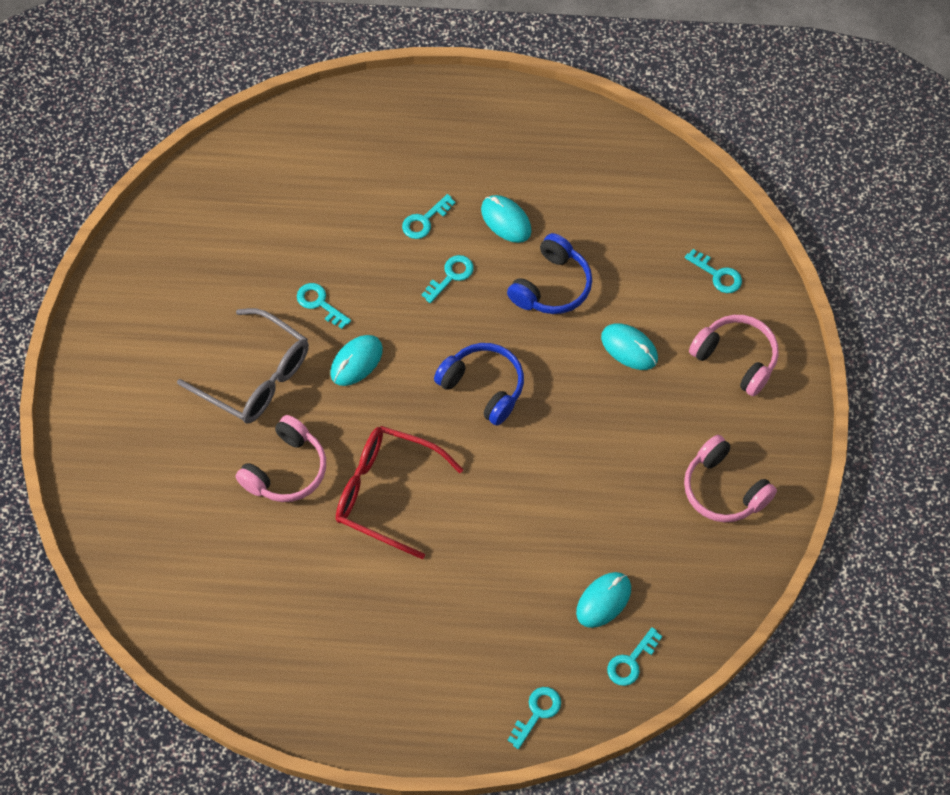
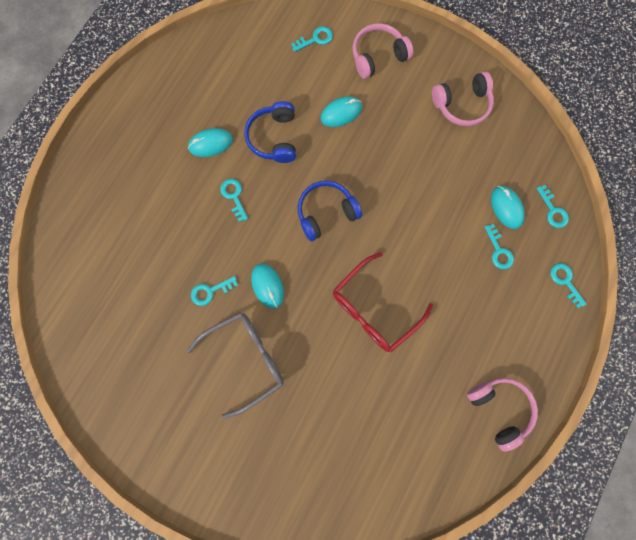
camera: 65 degrees left, 15 degrees up
pink headphones [235,415,326,502] -> pink headphones moved to [467,378,538,452]
turquoise key [402,194,456,239] -> turquoise key moved to [485,224,514,269]
blue headphones [507,233,592,314] -> blue headphones turned 150 degrees counterclockwise [244,101,296,163]

